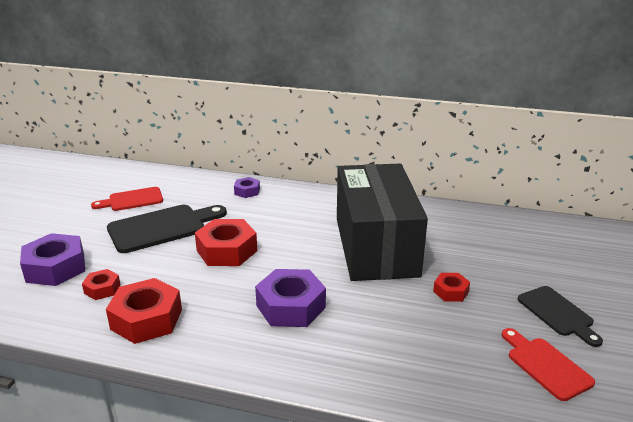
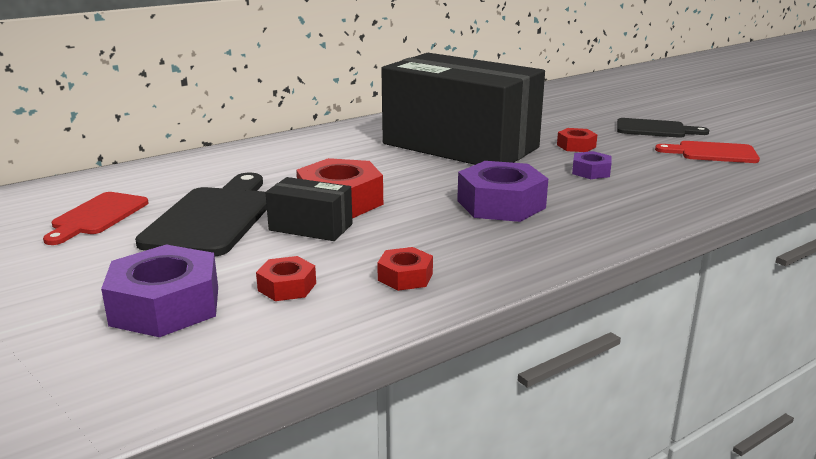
camera: 50 degrees left, 5 degrees down
red nut [106,278,182,344] -> red nut [377,247,433,291], size x0.53
purple nut [234,177,260,198] -> purple nut moved to [572,151,612,179]
none -> black box [265,177,353,241]

